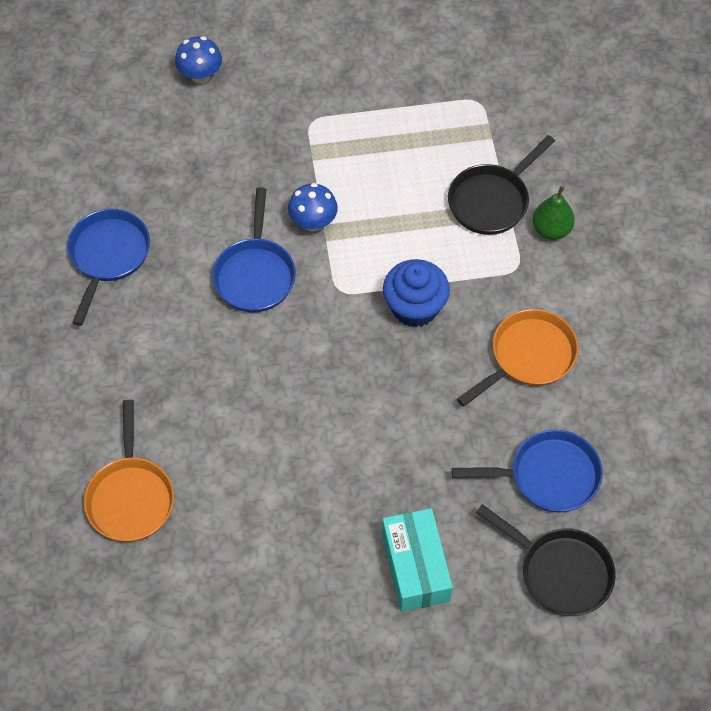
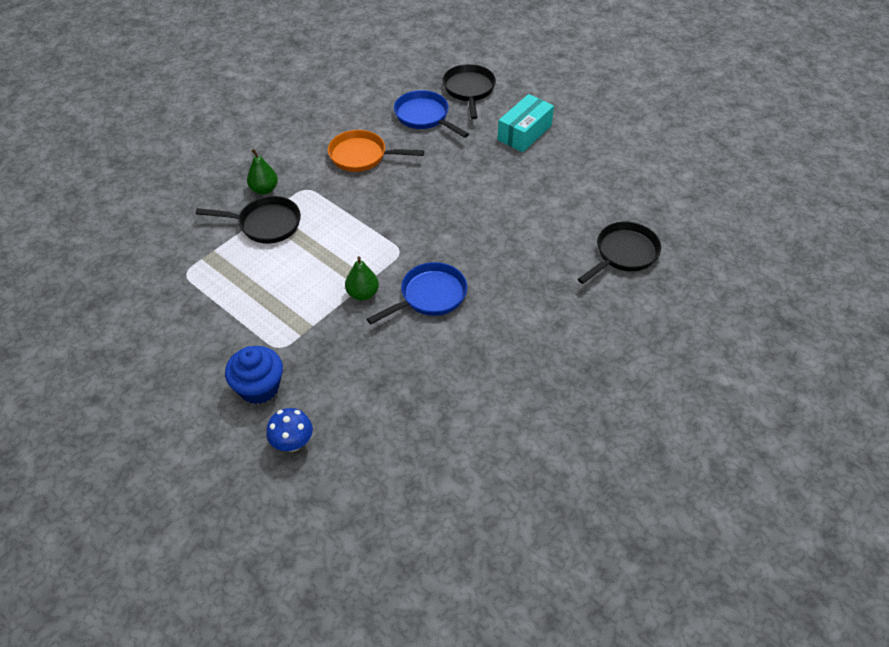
camera: 130 degrees left, 10 degrees down
blue pan [67,209,150,326] -> none
orange pan [84,400,174,542] -> black pan [578,222,661,284]
blue mushroom [288,183,338,231] -> green pear [345,256,379,301]
blue cupcake [383,259,450,327] -> blue cupcake moved to [225,346,283,404]

